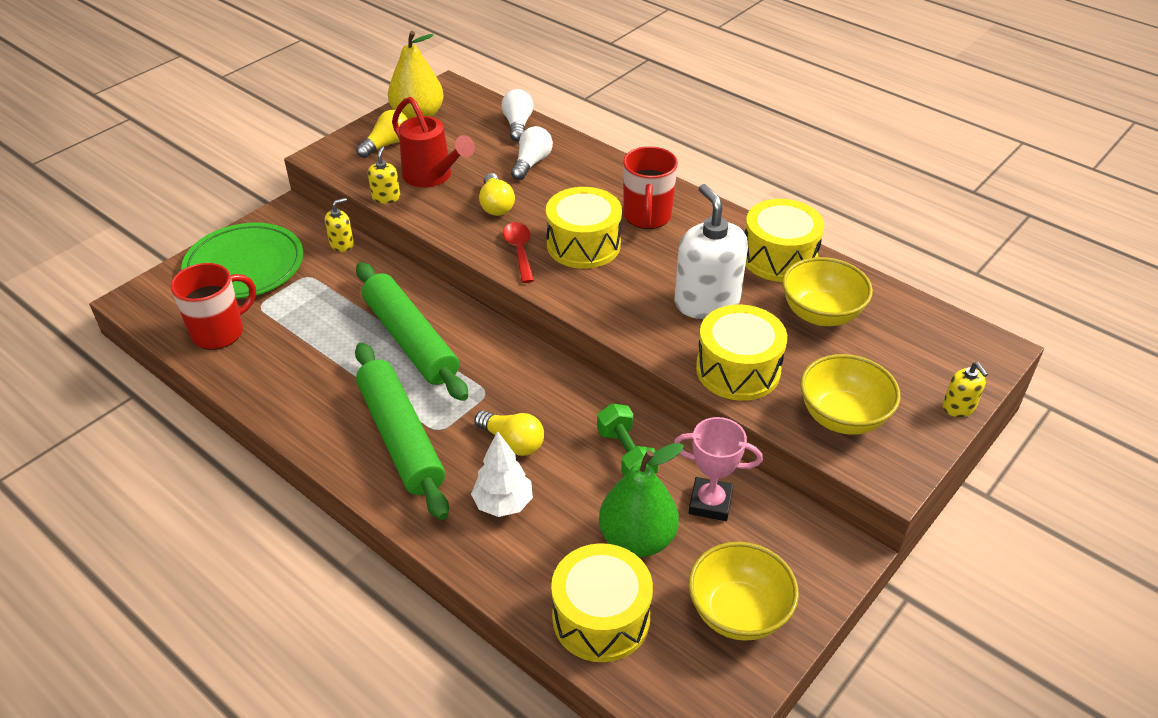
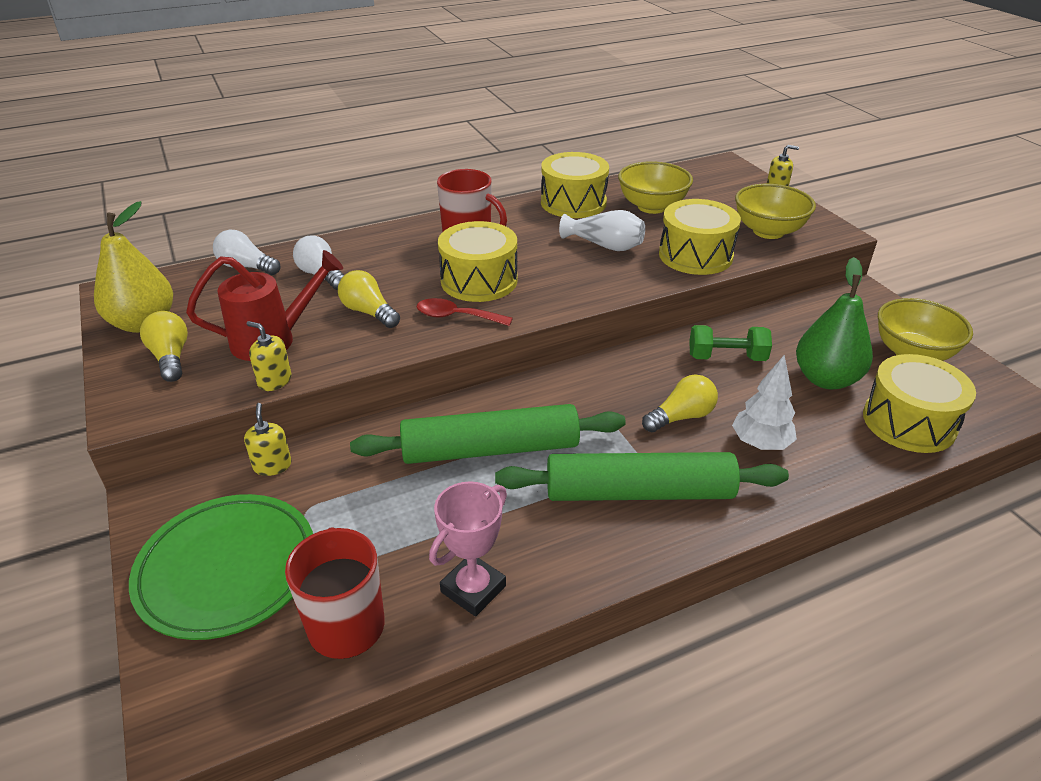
camera: 65 degrees left, 5 degrees down
yellow light bulb [479,173,515,216] -> yellow light bulb turned 150 degrees counterclockwise [338,270,400,328]
pink trophy [674,417,763,521] -> pink trophy moved to [429,481,507,616]
white soap dispenser [675,184,748,319] -> white vase [559,210,645,251]

